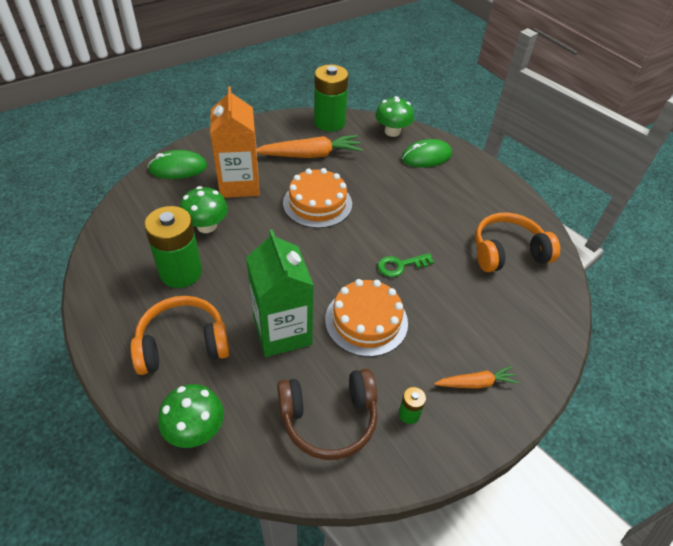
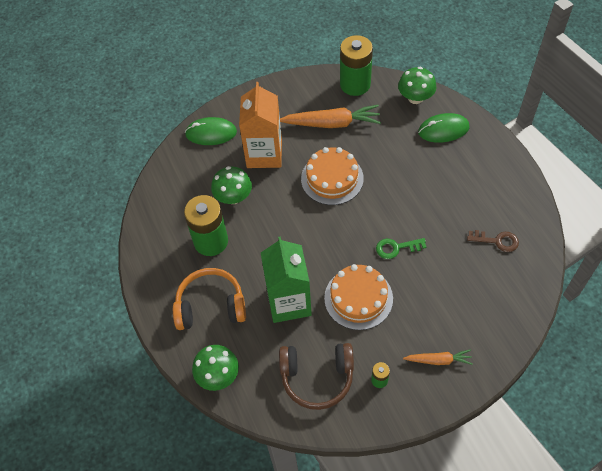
camera: 15 degrees right, 10 degrees up
orange headphones [475,212,560,272] -> brown key [467,230,519,252]

